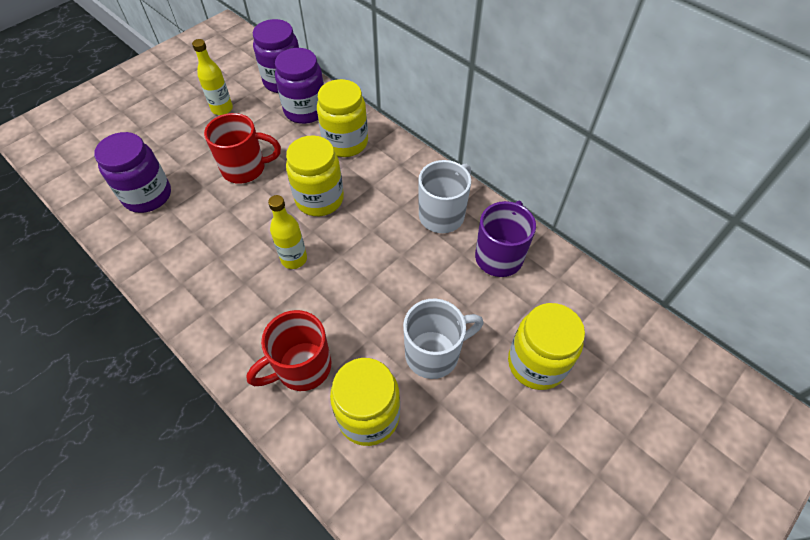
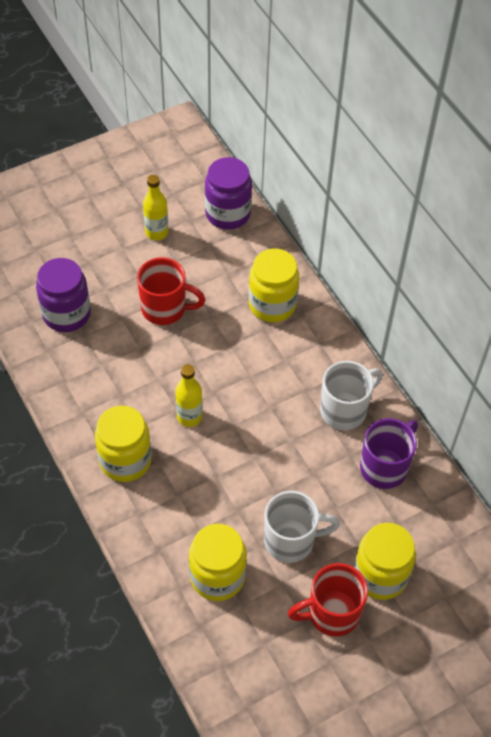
camera: 15 degrees right, 0 degrees up
red mug [246,310,332,391] -> red mug moved to [288,563,368,637]
purple jar [275,48,324,124] -> none
yellow jar [286,135,344,216] -> yellow jar moved to [95,405,152,482]

